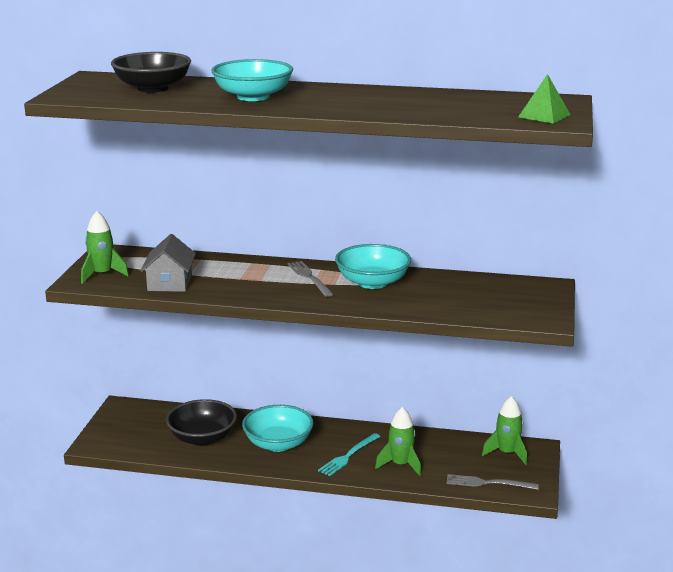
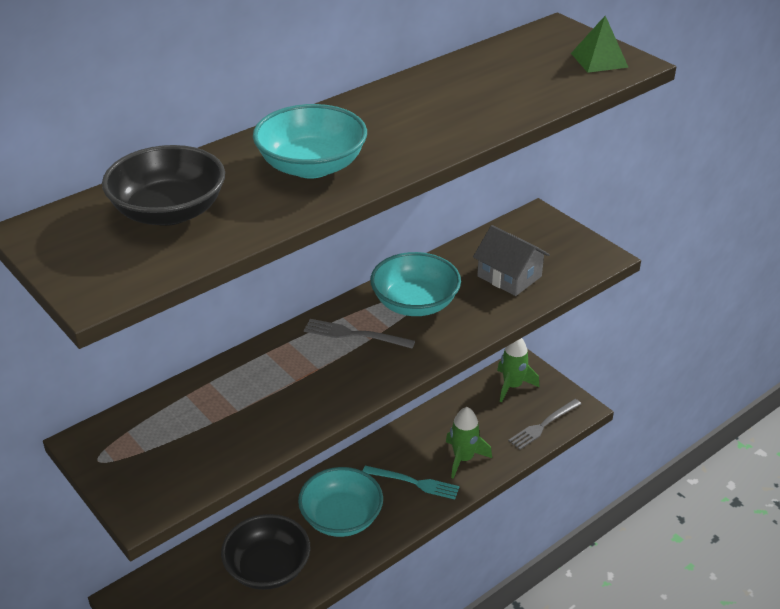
camera: 50 degrees left, 15 degrees up
green rocket [81,211,129,284] -> none
grey house [141,234,196,292] -> grey house moved to [473,225,550,296]
turquoise fork [318,433,380,476] -> turquoise fork turned 60 degrees counterclockwise [363,466,460,500]

